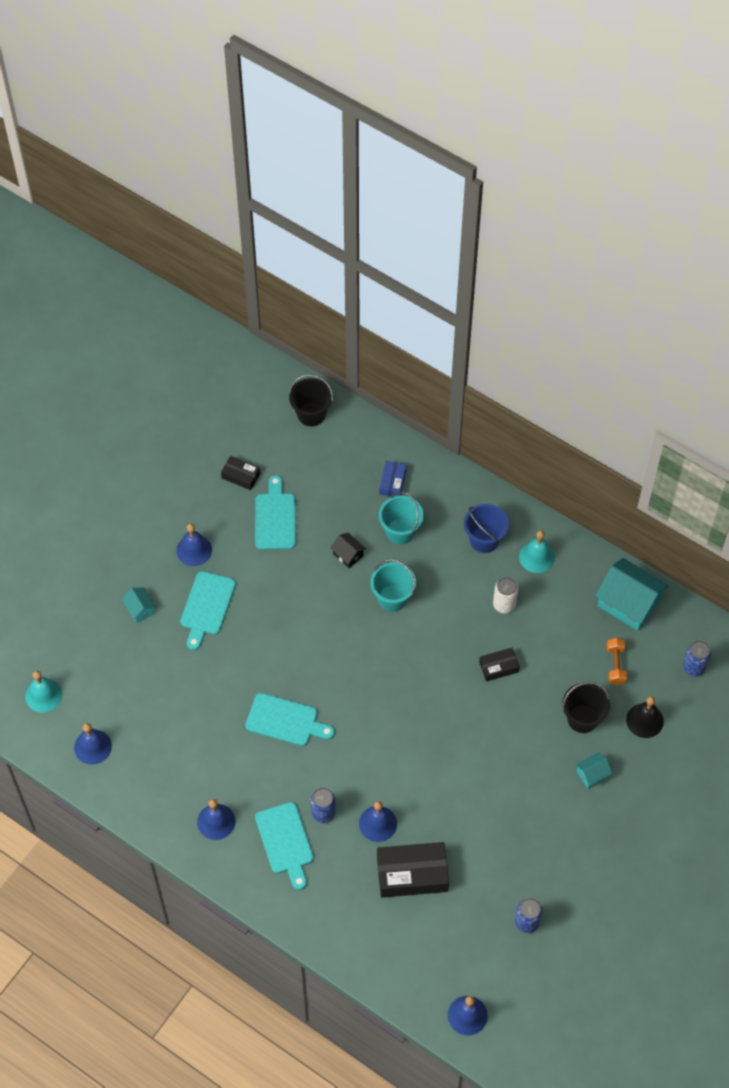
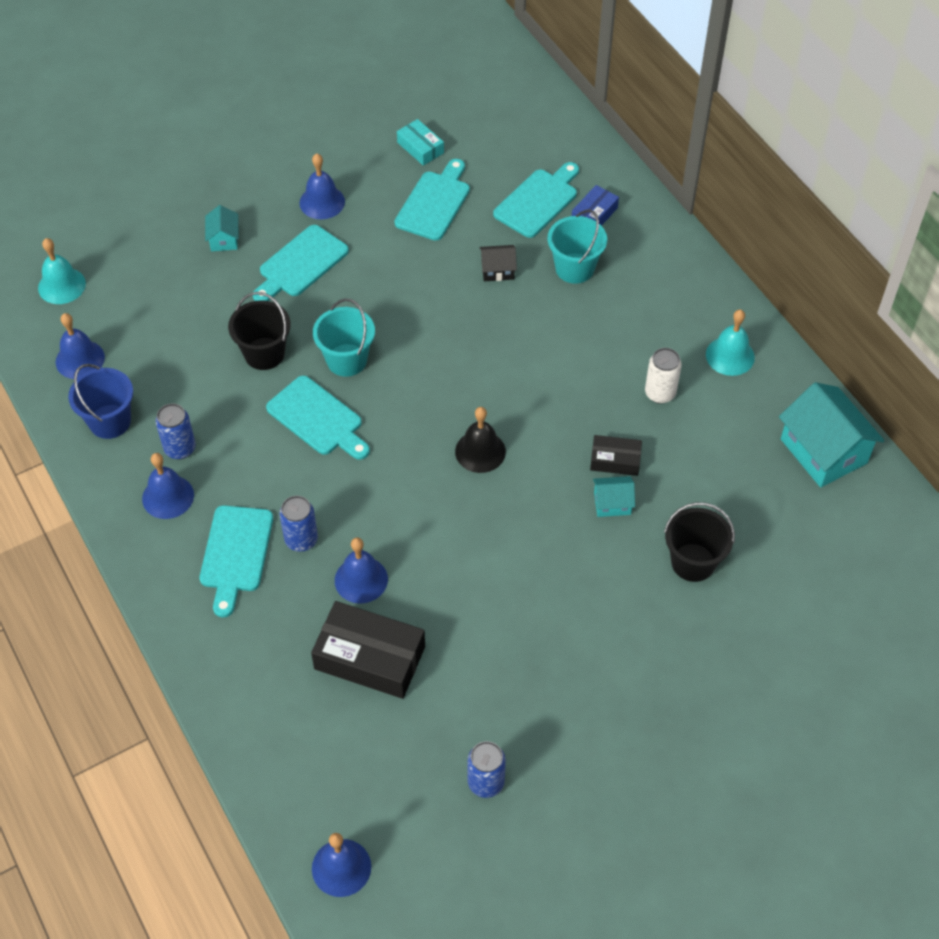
camera: 25 degrees right, 5 degrees down
black box [221,456,260,490] -> turquoise box [397,119,444,166]
black bucket [289,374,333,426] -> black bucket moved to [228,292,291,370]
black house [330,533,366,568] -> black house turned 75 degrees counterclockwise [480,245,517,281]
turquoise bucket [370,559,416,612] -> turquoise bucket moved to [313,298,375,377]
blue bucket [464,504,509,553] -> blue bucket moved to [68,364,133,439]
turquoise house [575,752,613,789] -> turquoise house moved to [593,476,635,517]
orange dumbbell [607,638,627,685] -> none
black bell [626,696,664,738] -> black bell moved to [455,407,506,473]
blue can [683,640,711,677] -> blue can moved to [156,403,196,459]
none -> turquoise cutting board [493,162,579,238]

